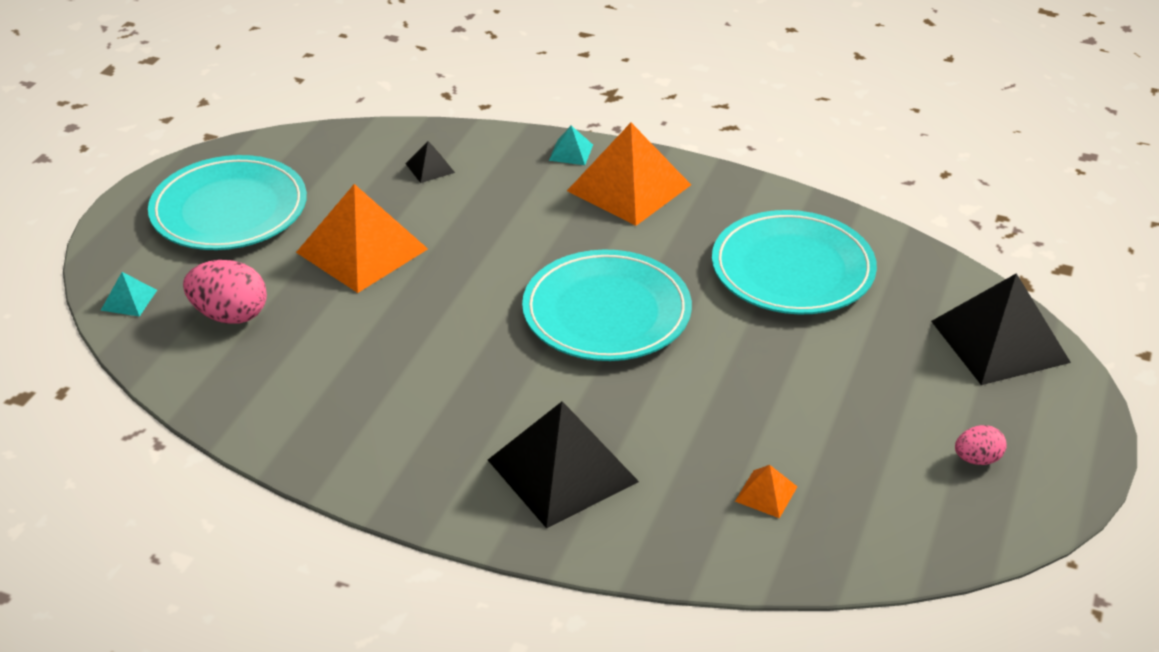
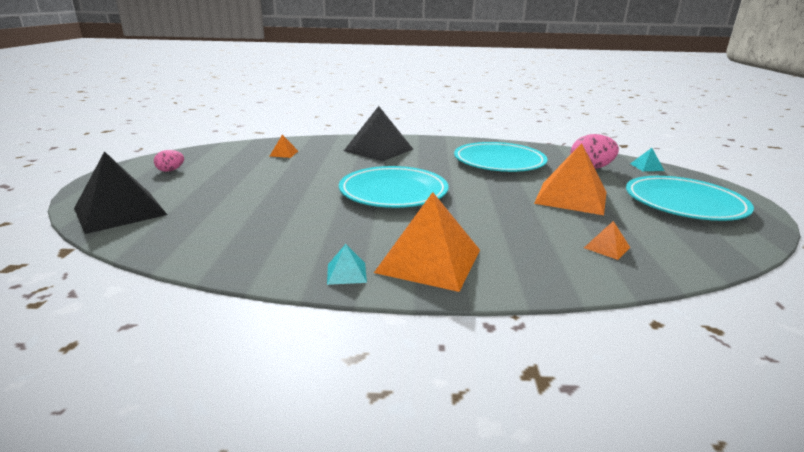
camera: 160 degrees right, 15 degrees down
black pyramid [406,141,455,183] -> orange pyramid [584,221,630,260]
turquoise pyramid [549,126,593,165] -> turquoise pyramid moved to [327,244,367,285]
turquoise plate [712,210,877,315] -> turquoise plate moved to [454,142,547,172]

